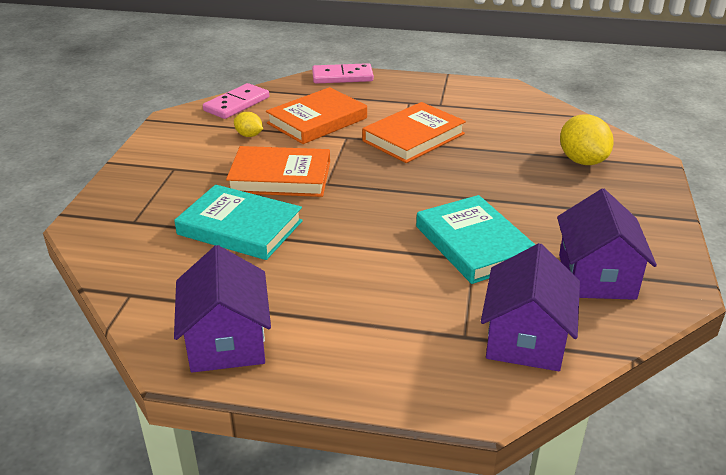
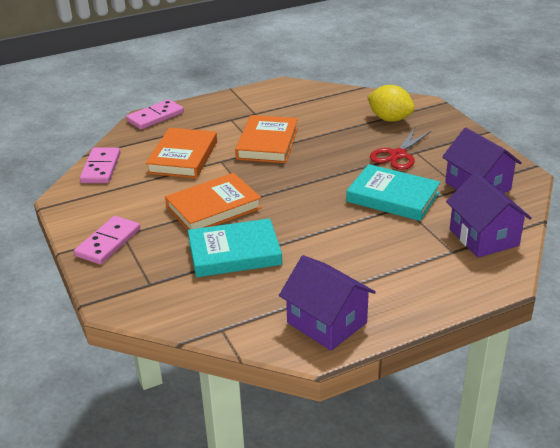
camera: 35 degrees left, 0 degrees up
yellow lemon [234,112,263,137] -> none
none -> pink domino [74,216,140,265]
none -> red scissors [370,128,431,170]

